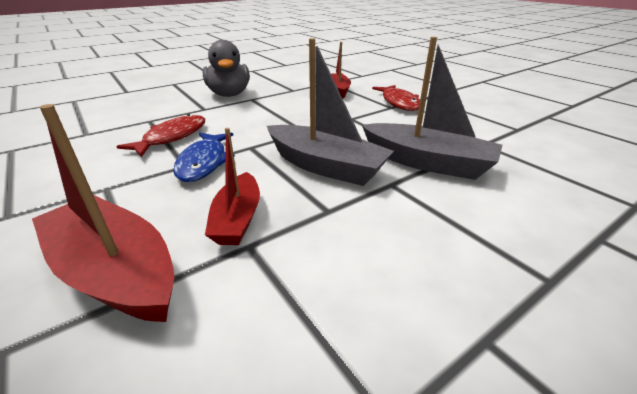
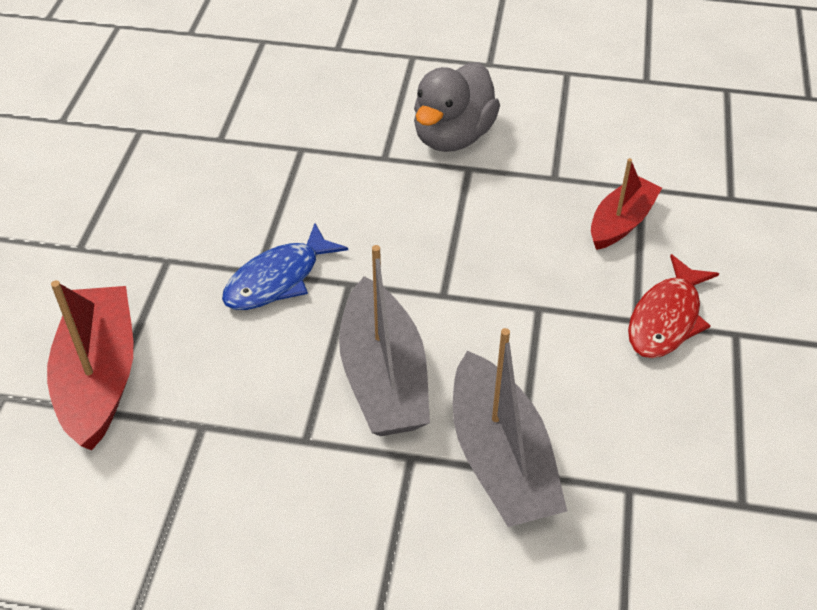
camera: 45 degrees right, 15 degrees up
red fish [116,114,205,157] -> none
red boat [205,128,260,245] -> none

